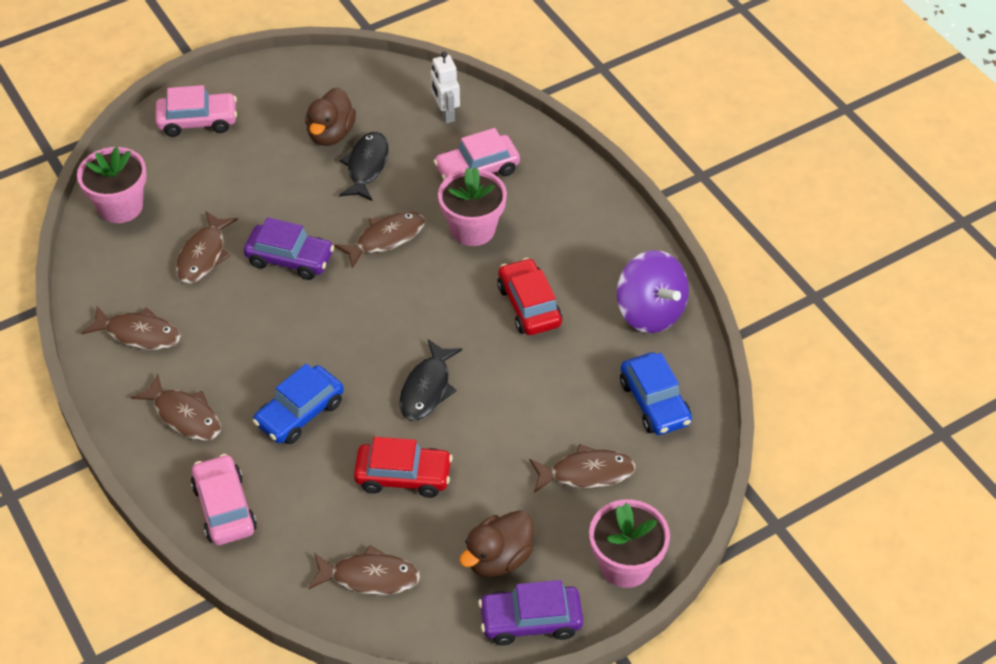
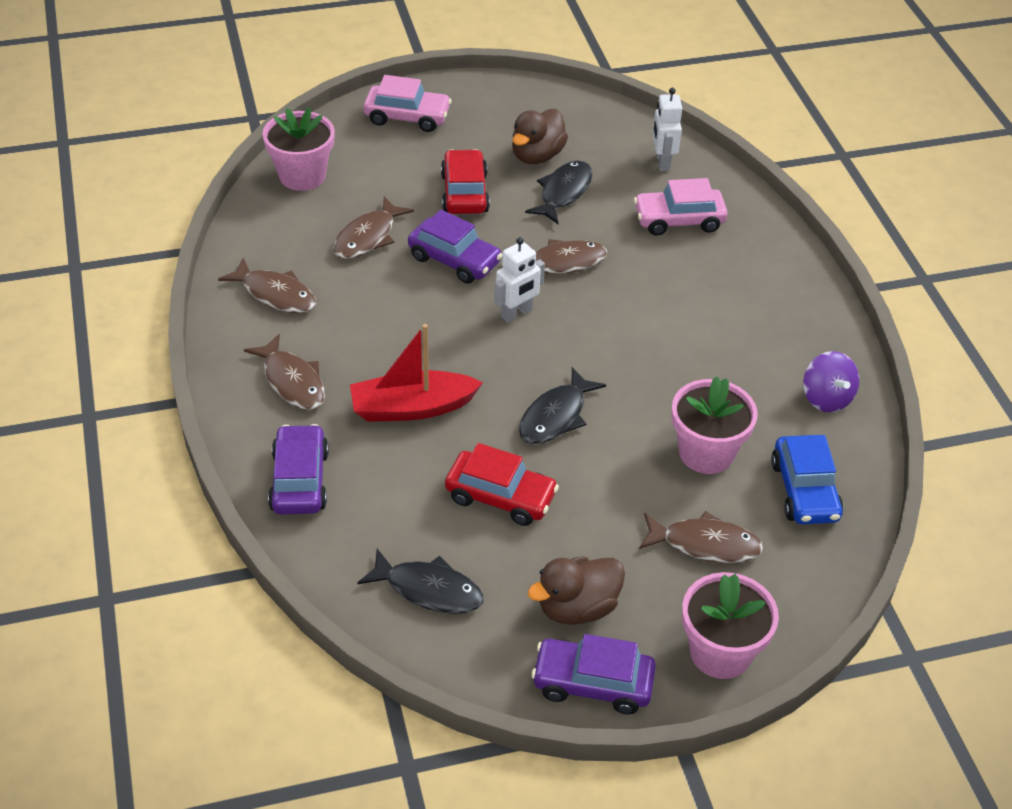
camera: 15 degrees right, 5 degrees down
pink car [191,454,257,545] -> purple car [268,424,329,514]
blue car [253,364,344,444] -> red boat [350,324,483,422]
brown fish [308,545,420,595] -> black fish [357,549,484,614]
pink flower pot [438,167,507,246] -> pink flower pot moved to [672,377,758,474]
red car [497,258,562,335] -> red car moved to [441,149,490,214]
purple spinning top [616,250,689,333] -> purple spinning top [803,351,859,412], size x0.65
none -> white robot [494,237,545,323]

